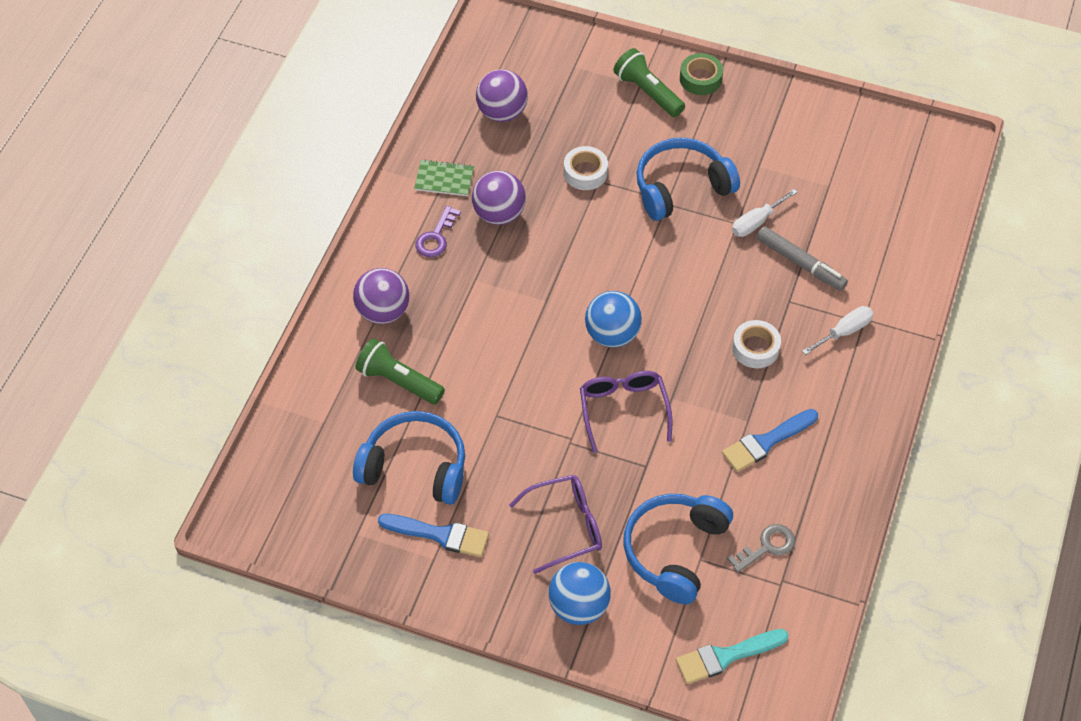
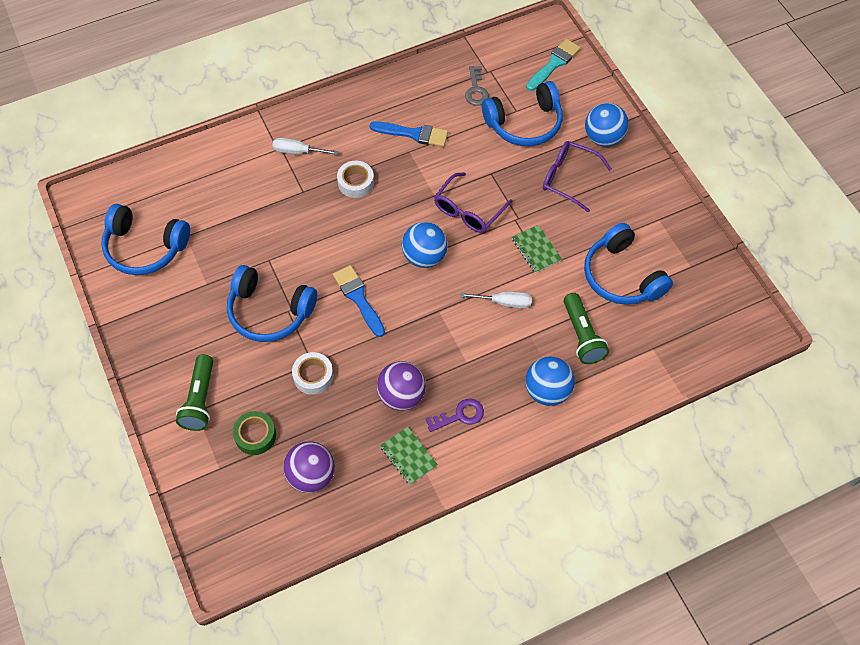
camera: 135 degrees left, 5 degrees up
purple ball [353,268,409,324] -> blue ball [526,356,575,406]
blue brush [378,514,489,557] -> blue brush moved to [333,265,385,337]
turquoise brush [676,629,789,684] -> turquoise brush turned 75 degrees counterclockwise [526,39,581,91]
green tape [680,53,723,95] -> green tape moved to [233,411,276,455]
grey key [727,524,795,573] -> grey key turned 105 degrees counterclockwise [465,66,489,106]
white screwdriver [732,189,798,237] -> white screwdriver moved to [460,291,532,309]
grey marker [757,226,848,291] -> none
none -> blue headphones [101,204,190,275]
none -> green notebook [512,225,562,273]

